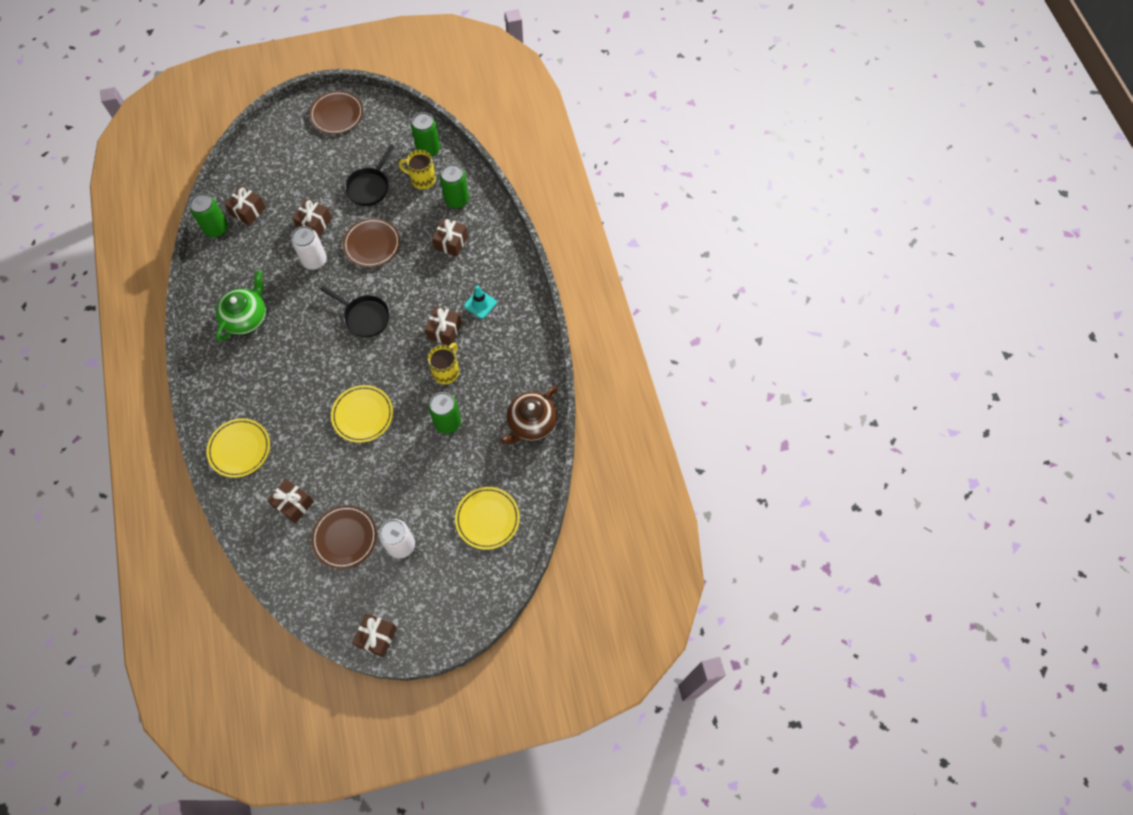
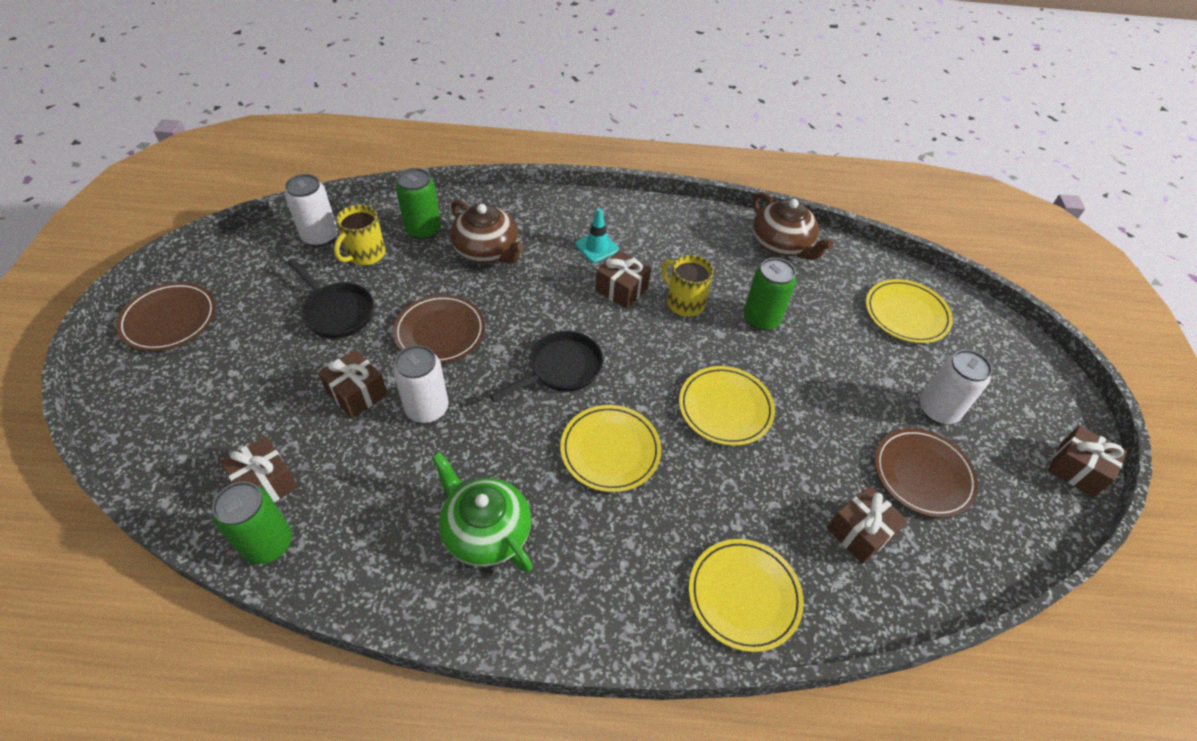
camera: 75 degrees left, 15 degrees down
green can [411,112,440,157] -> white can [285,174,338,247]
brown gift [432,218,468,257] -> brown teapot [450,200,524,264]
none -> yellow plate [560,405,661,492]

